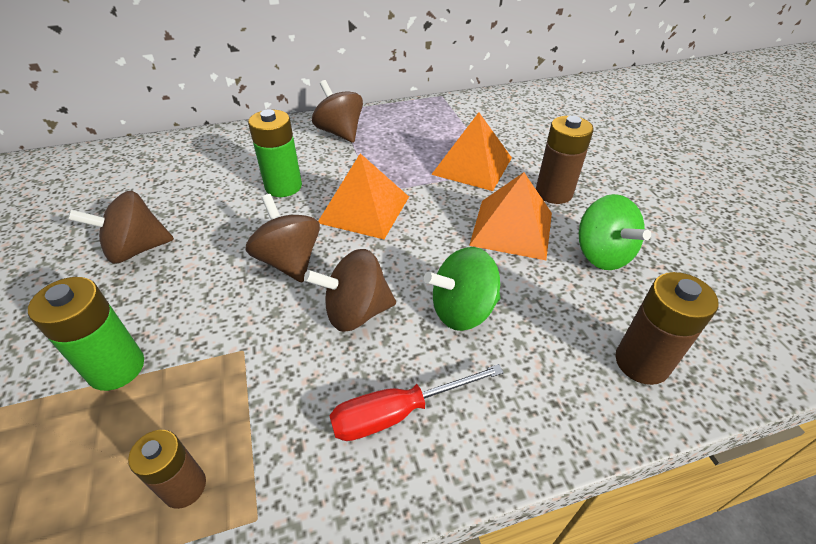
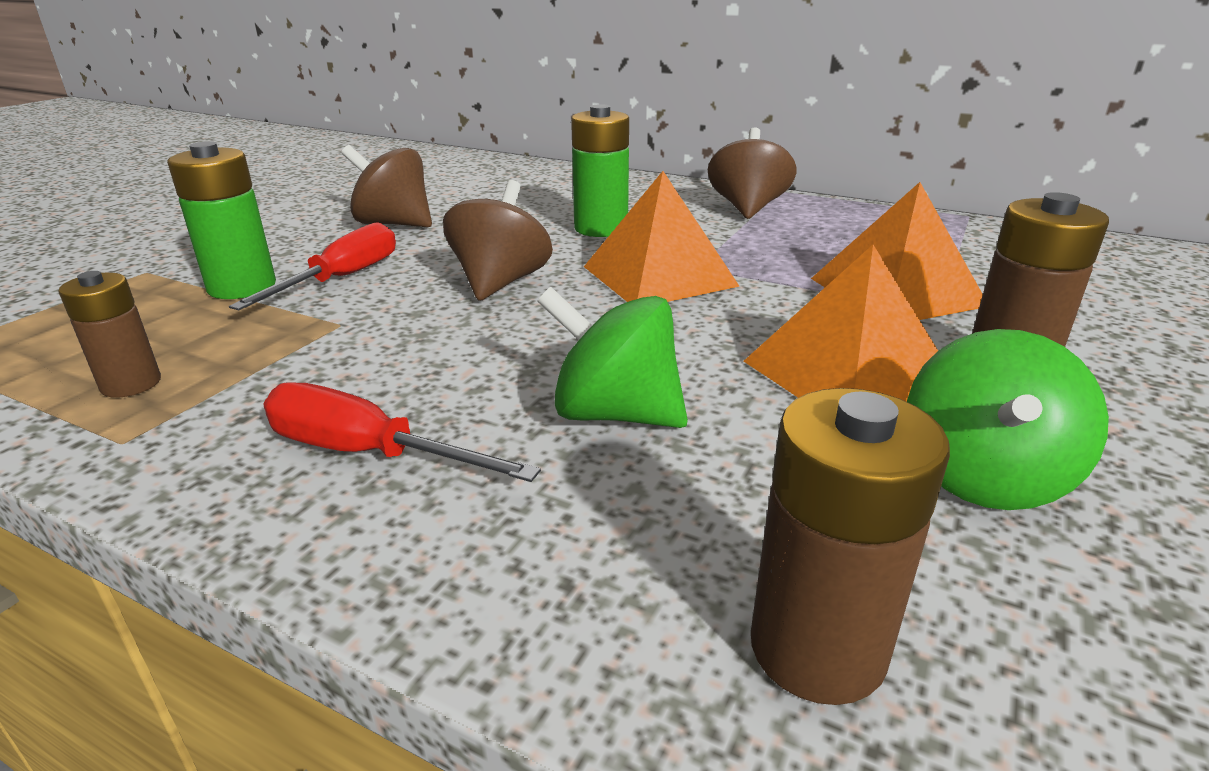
camera: 45 degrees right, 15 degrees down
brown spinning top [304,249,396,332] -> none
none -> red screwdriver [229,222,396,310]

